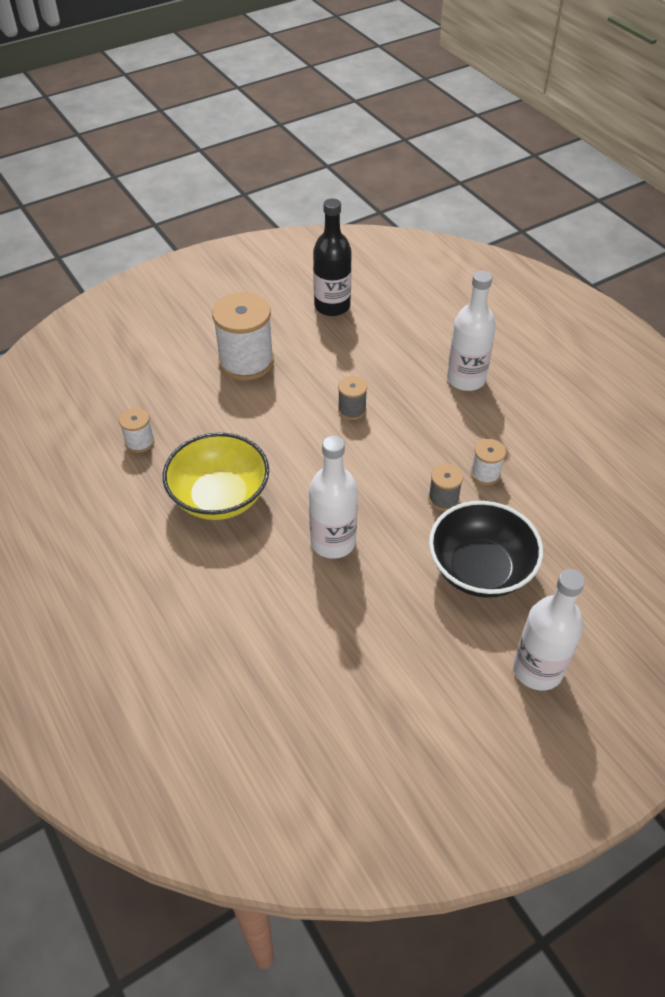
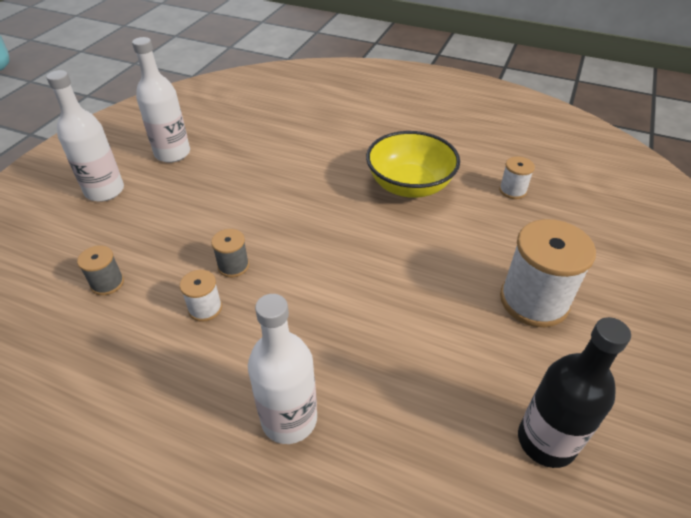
camera: 145 degrees right, 5 degrees down
white bottle [309,435,358,559] -> white bottle moved to [132,37,190,163]
grey spool [338,376,367,420] -> grey spool moved to [77,245,124,295]
black bowl [429,501,543,598] -> none

